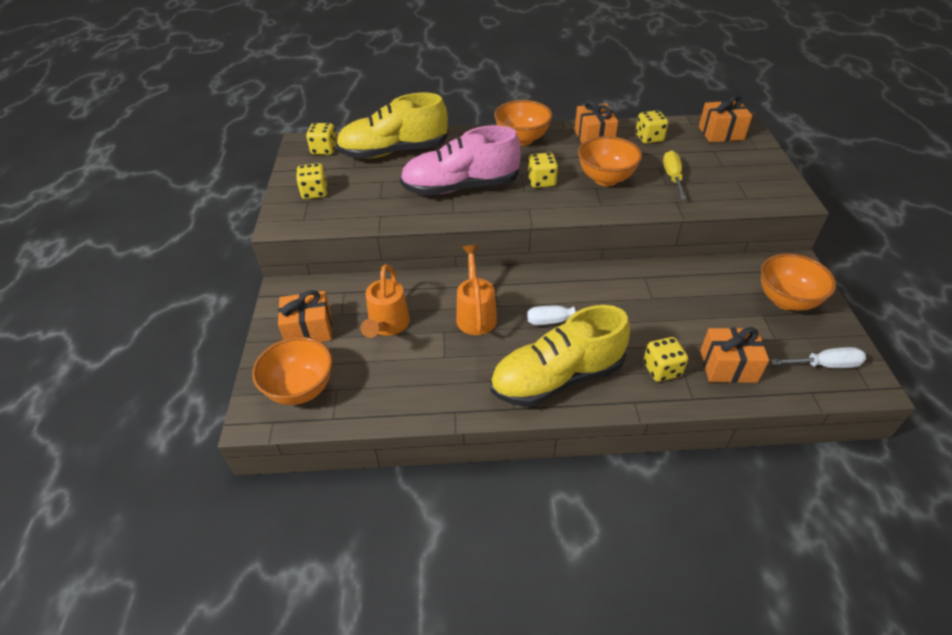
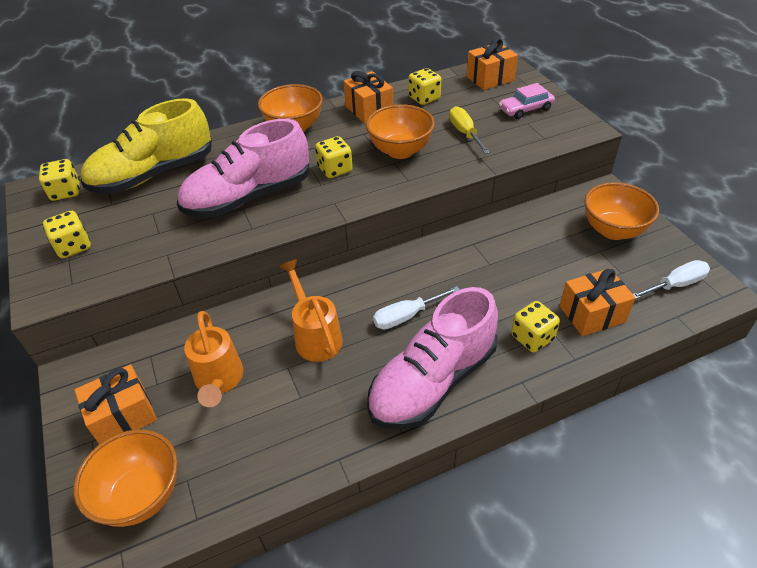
camera: 20 degrees left, 0 degrees up
yellow shoe [490,305,630,407] -> pink shoe [367,287,498,430]
none -> pink car [499,83,555,119]

